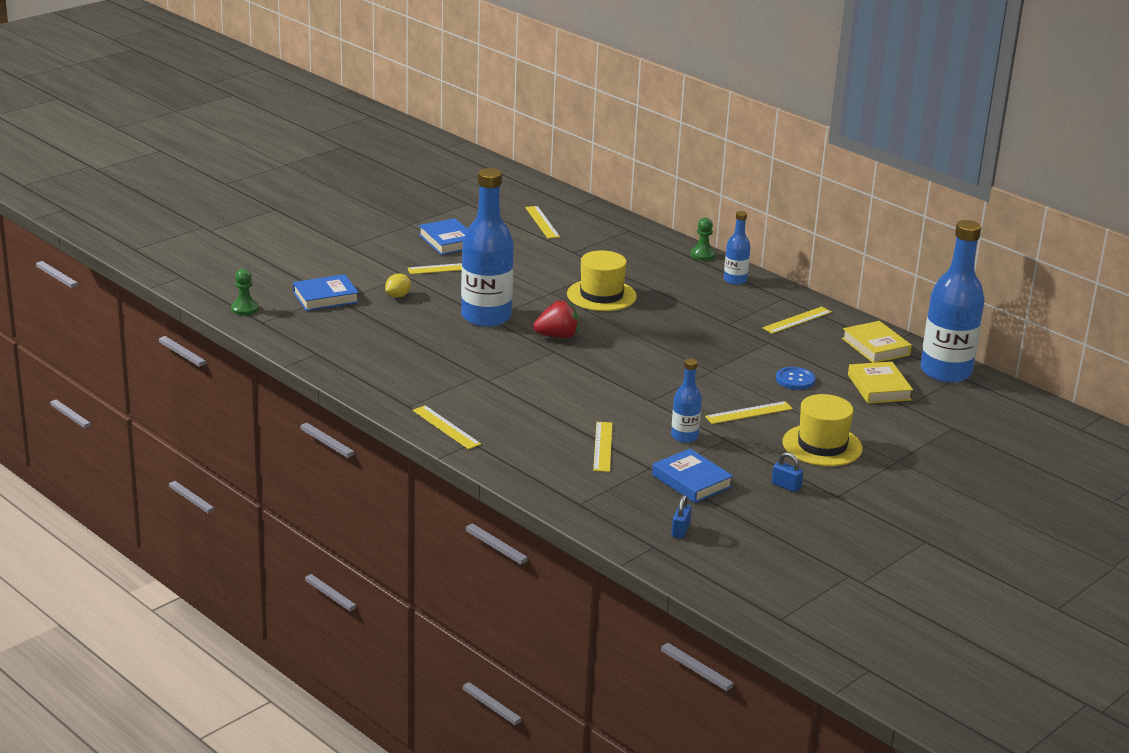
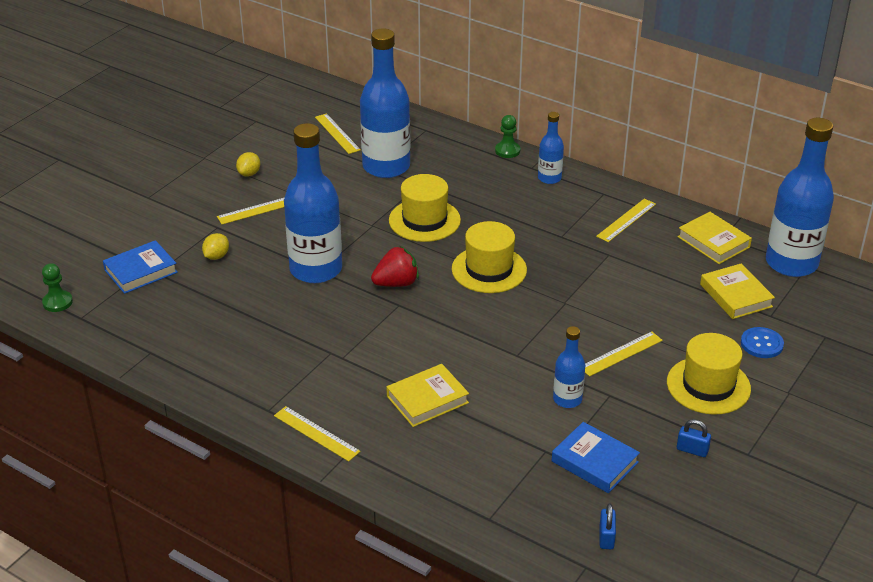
camera: 10 degrees left, 10 degrees up
blue book [419,218,468,255] -> yellow lemon [236,152,260,177]
yellow ruler [593,422,612,472] -> none
blue button [776,367,816,390] -> blue button moved to [741,327,784,358]
none -> blue bottle [360,28,410,178]
none -> yellow book [387,364,469,427]
none -> yellow hat [452,221,527,293]

